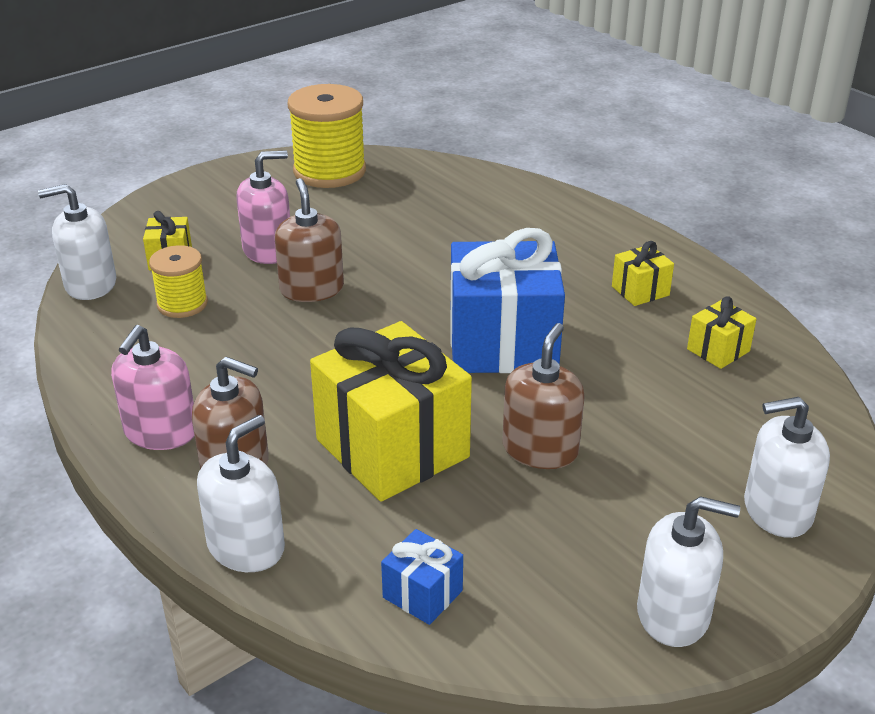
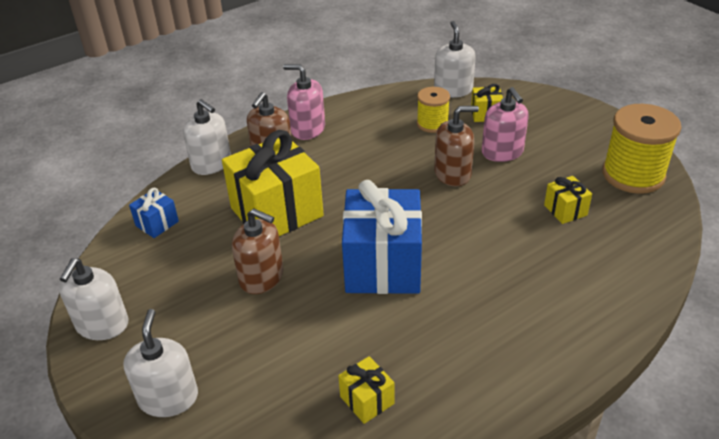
camera: 95 degrees right, 5 degrees up
yellow gift [612,241,674,306] -> yellow gift moved to [544,176,592,224]

